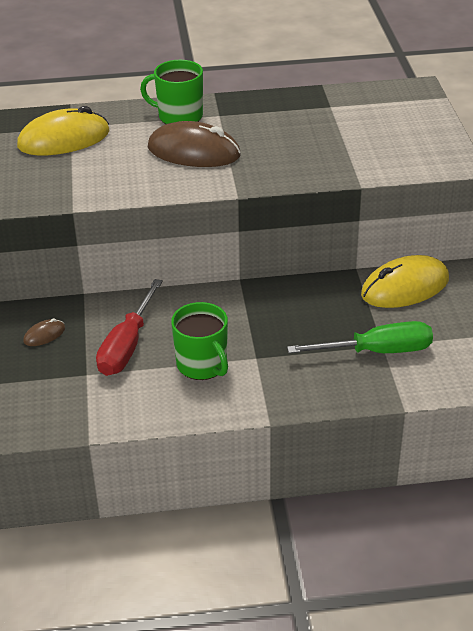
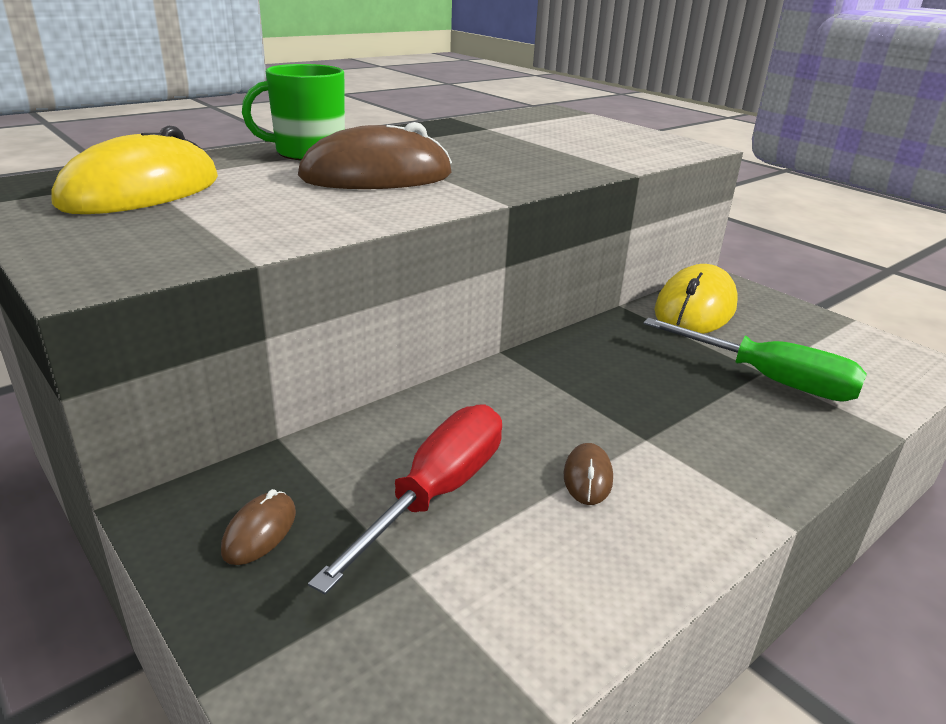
camera: 35 degrees left, 10 degrees down
red screwdriver [96,279,163,376] -> red screwdriver turned 135 degrees counterclockwise [308,405,502,594]
green mug [171,302,228,380] -> brown mouse [563,443,613,505]
green screwdriver [287,321,433,354] -> green screwdriver turned 75 degrees clockwise [643,318,867,402]

